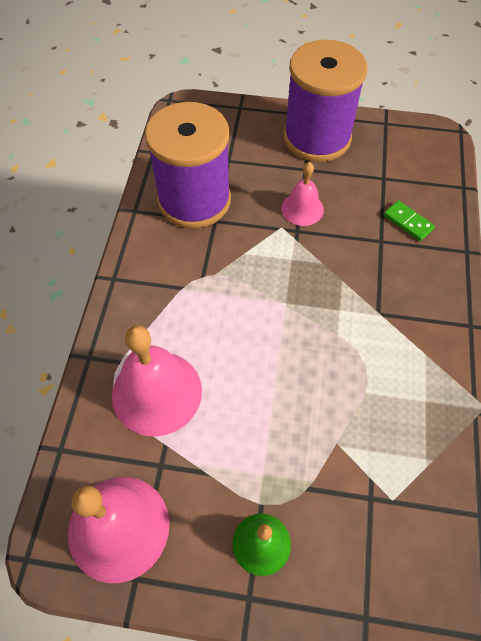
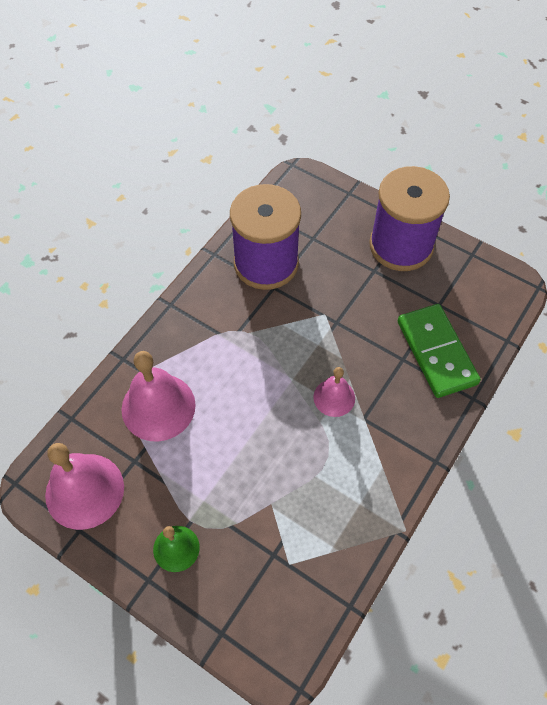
camera: 25 degrees right, 0 degrees up
pink bell [281,162,324,226] -> pink bell moved to [313,367,355,417]
green domino [384,200,435,241] -> green domino [397,304,481,398], size x2.16

